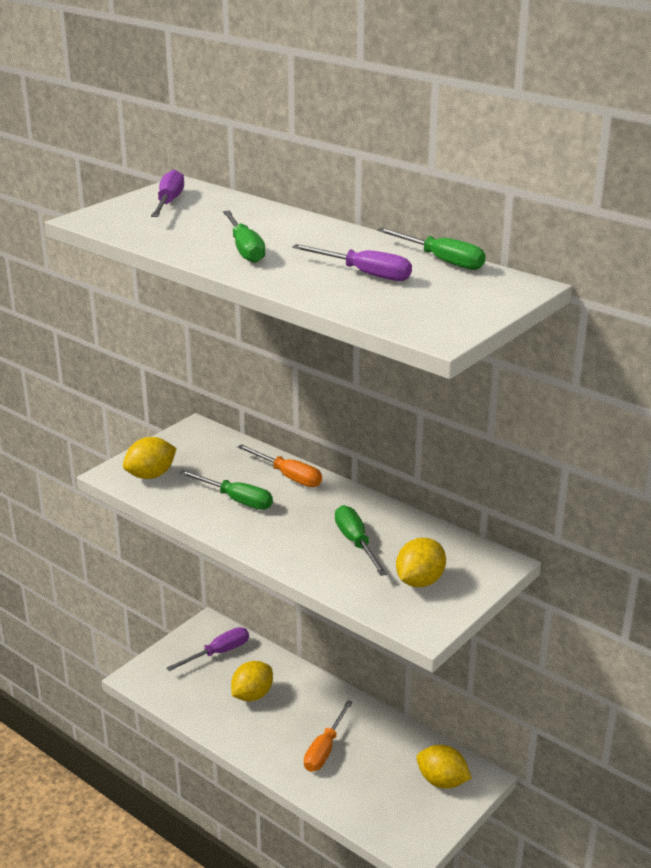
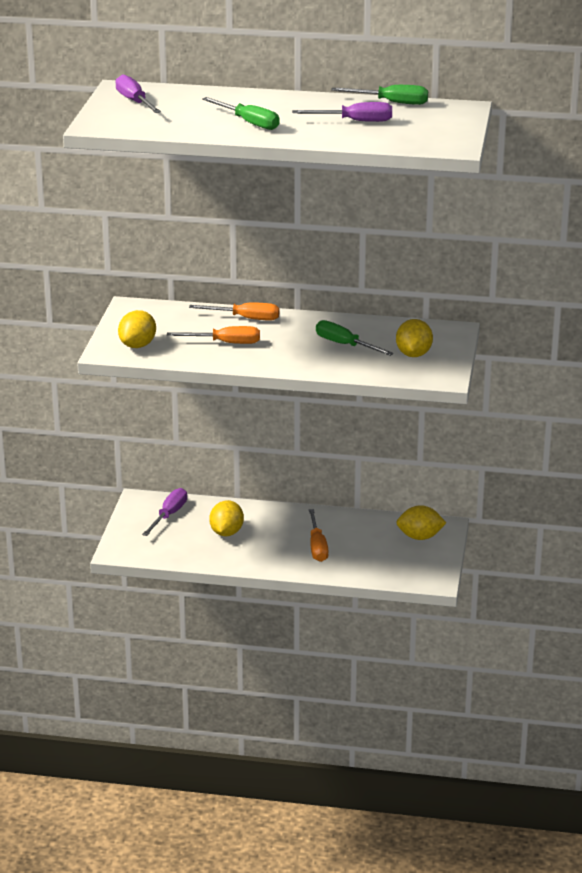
camera: 30 degrees left, 0 degrees up
green screwdriver [179,470,273,510] -> orange screwdriver [167,326,260,344]

